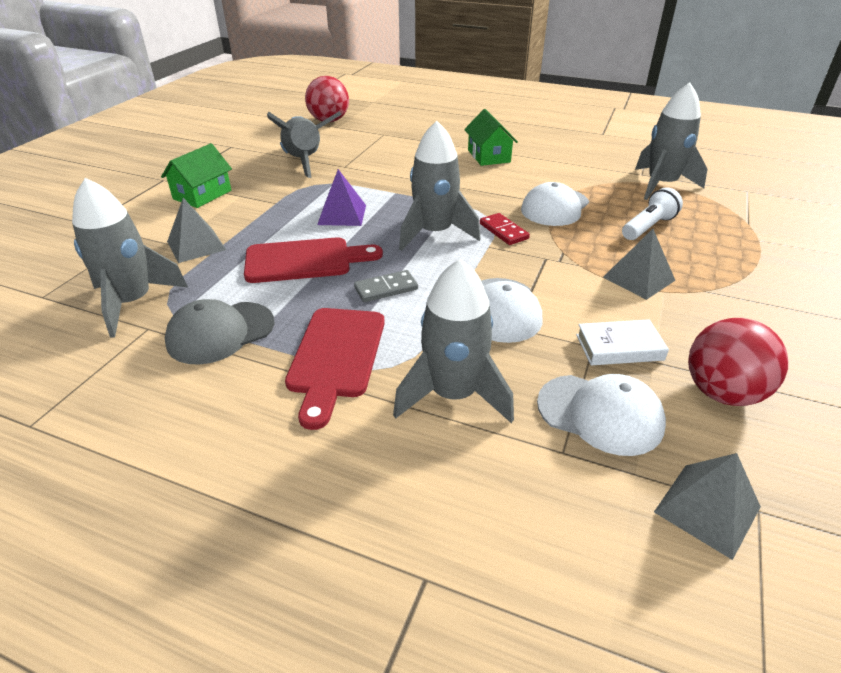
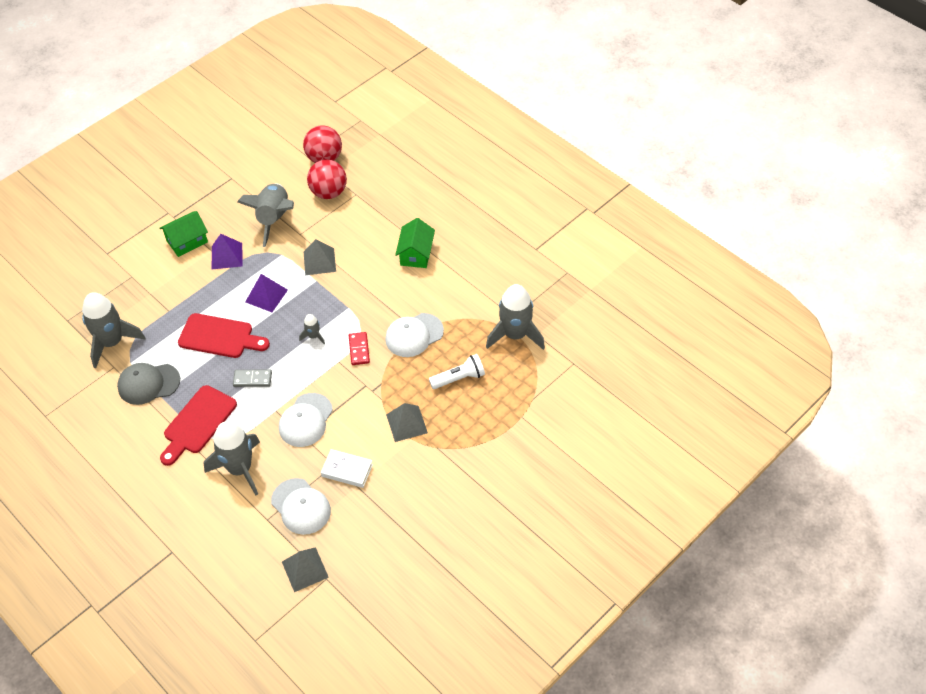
camera: 25 degrees right, 15 degrees up
grey pyramid [167,198,226,263] -> grey pyramid moved to [304,239,336,275]
grey rocket [399,121,481,251] -> grey rocket [299,314,325,345], size x0.46
red ball [688,318,788,406] -> red ball moved to [307,159,347,199]
none -> purple pyramid [212,234,242,269]

